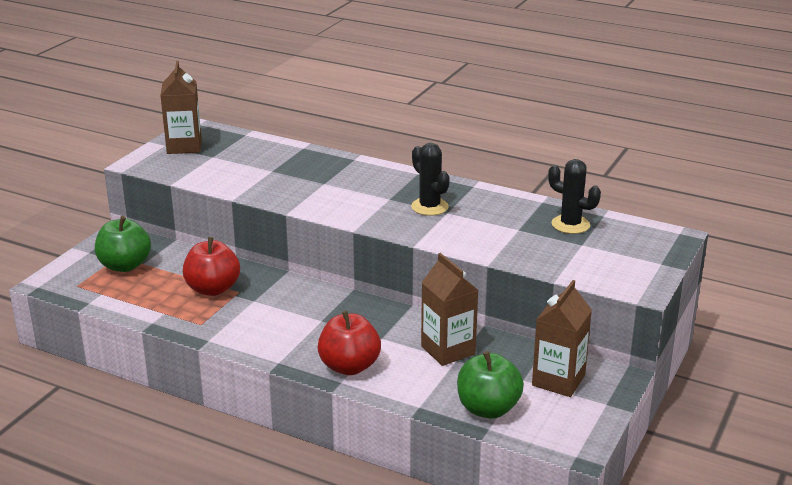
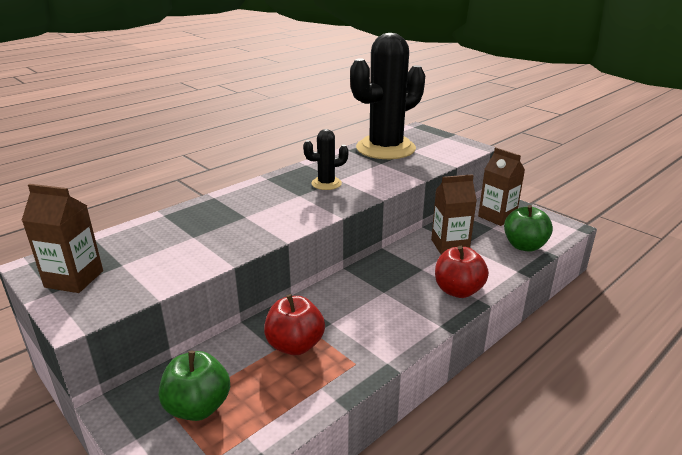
camera: 70 degrees left, 0 degrees up
black cactus [548,159,601,234] -> black cactus [350,33,425,159], size x2.25

